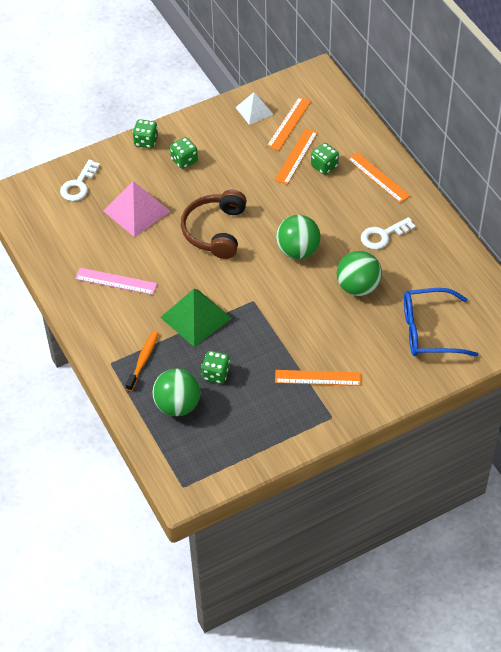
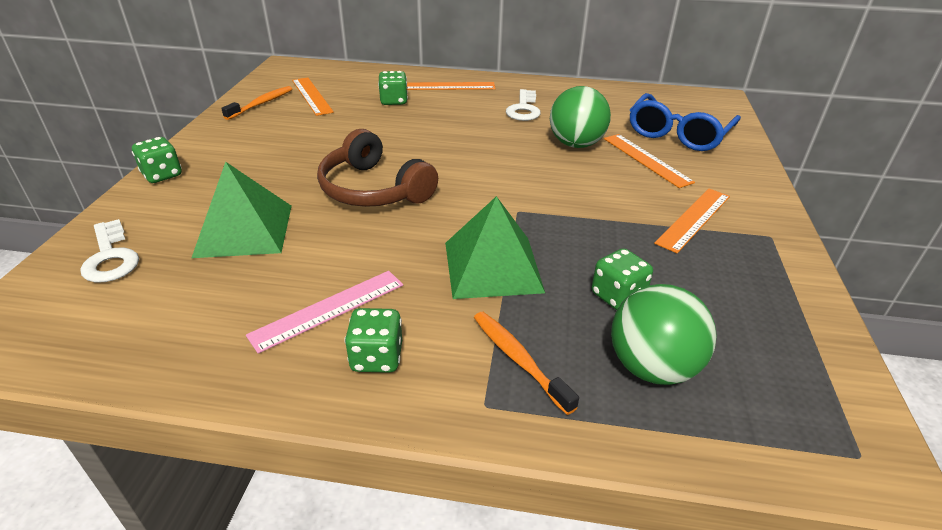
camera: 55 degrees left, 15 degrees down
pink pyramid [103,181,171,237] -> green pyramid [192,162,292,258]
green dice [170,137,198,169] -> green dice moved to [344,308,402,373]
white pyramid [235,92,274,125] -> orange toothbrush [221,86,292,120]
orange ruler [275,128,318,185] -> orange ruler moved to [604,134,695,188]
green ball [276,215,321,259] -> none

